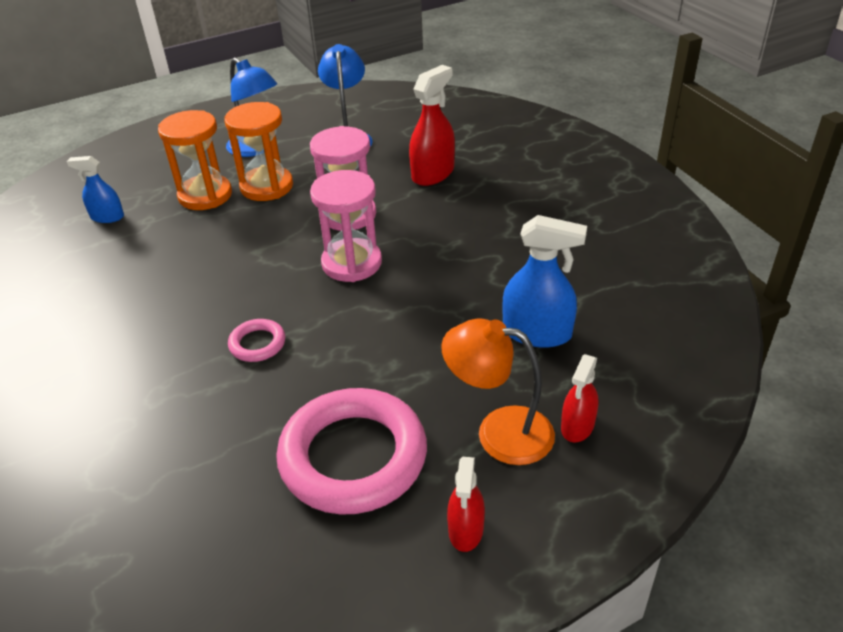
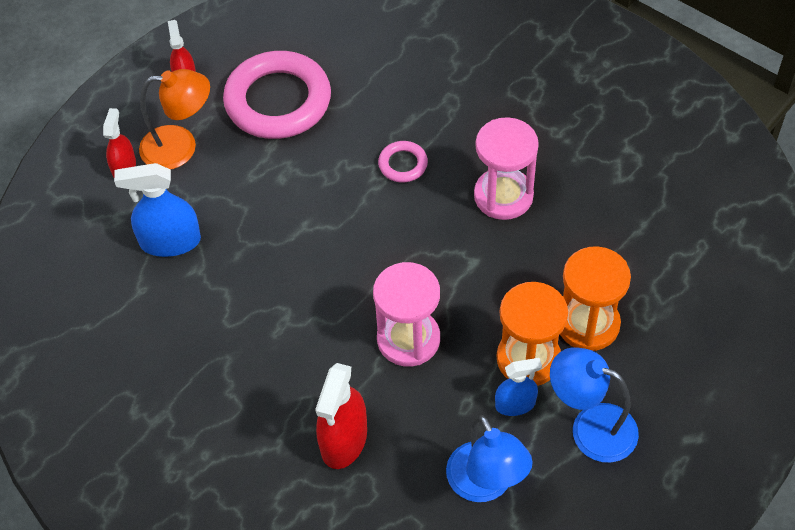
camera: 160 degrees right, 15 degrees up
blue spray bottle [67,156,124,223] -> blue spray bottle moved to [495,358,542,416]
pink hourglass [310,170,382,282] -> pink hourglass moved to [474,117,539,220]

